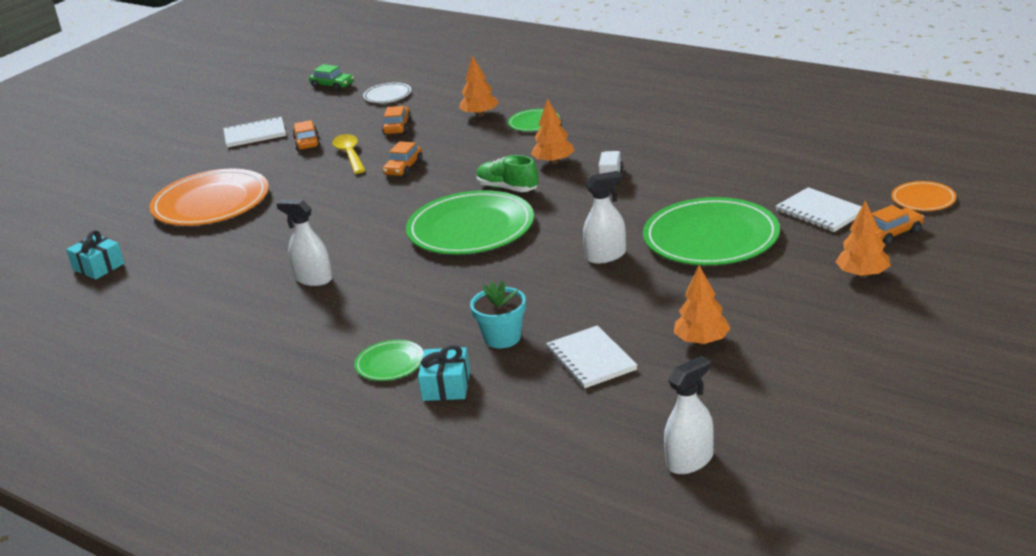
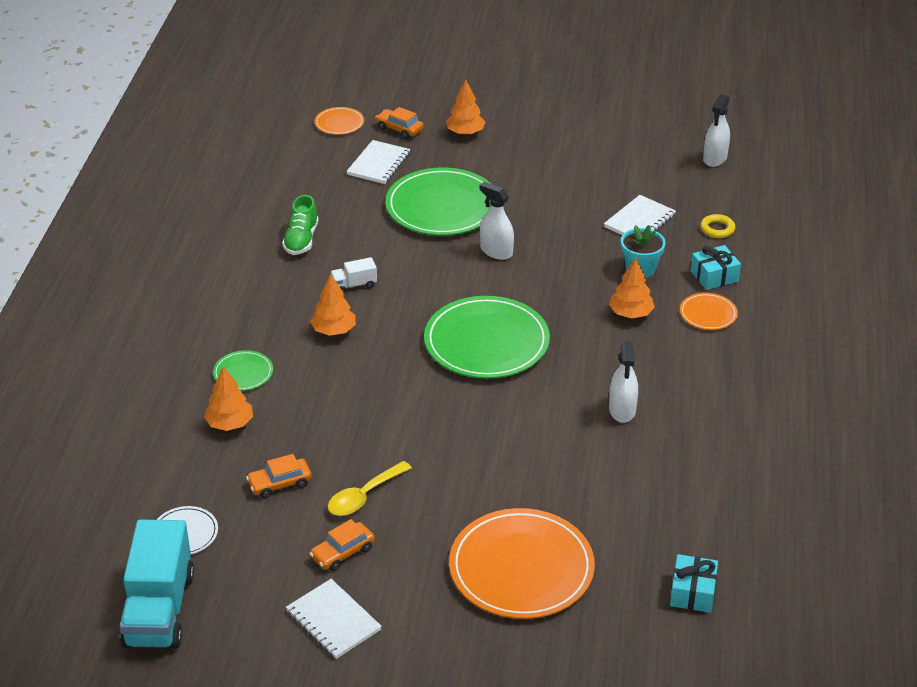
camera: 120 degrees left, 10 degrees up
green car [309,64,354,91] -> turquoise truck [120,520,194,649]
green plate [354,340,424,381] -> orange plate [680,293,738,330]
orange car [382,141,423,177] -> none
green shoe [476,155,538,192] -> green shoe moved to [282,195,319,255]
white spray bottle [664,356,714,474] -> white spray bottle turned 90 degrees counterclockwise [703,94,730,167]
orange tree [674,265,731,345] -> orange tree moved to [609,258,655,318]
none -> yellow ring [700,214,735,238]

